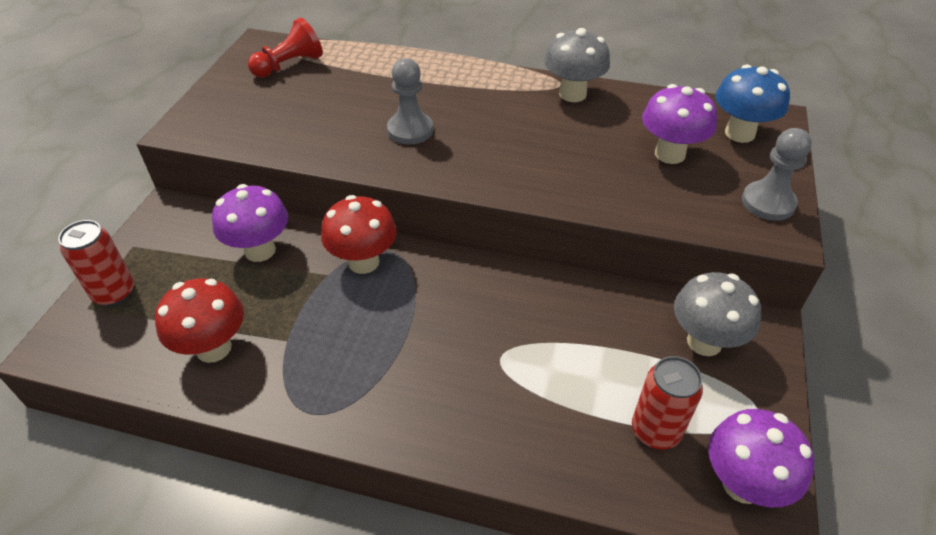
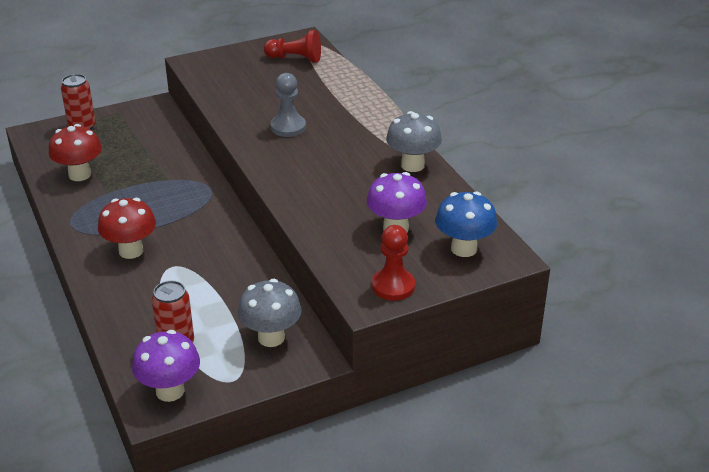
camera: 50 degrees right, 10 degrees down
purple mushroom [212,184,288,262] -> none
red mushroom [321,195,397,274] -> red mushroom moved to [98,198,156,259]
grey pawn [742,128,812,221] -> red pawn [372,225,415,301]

